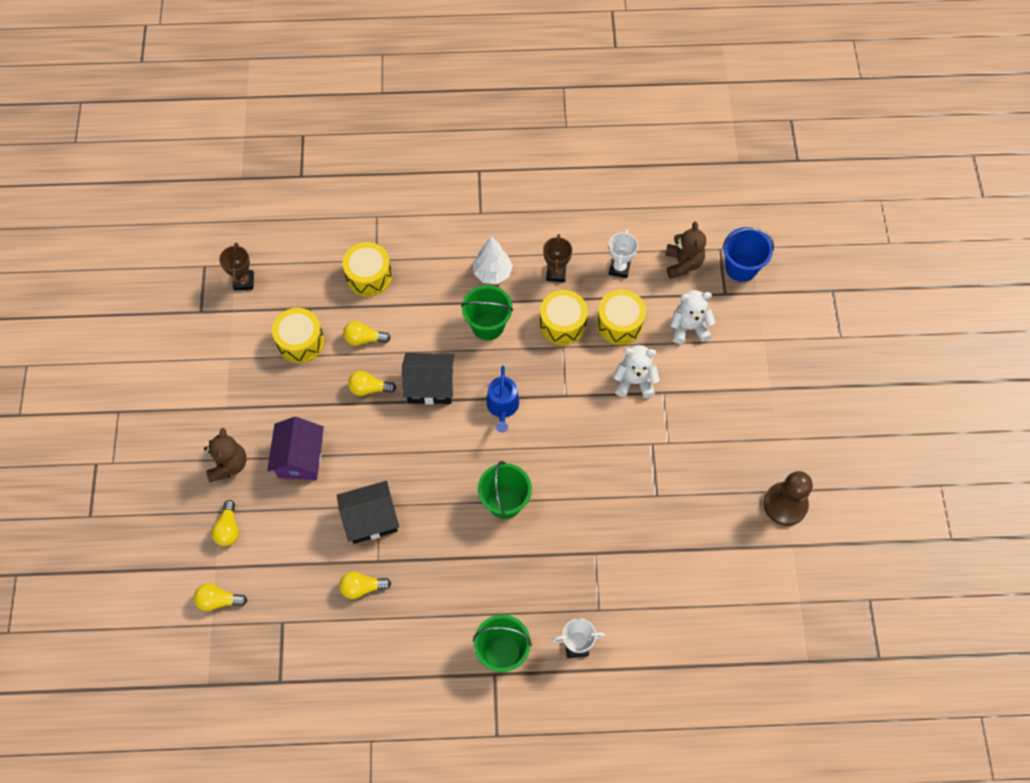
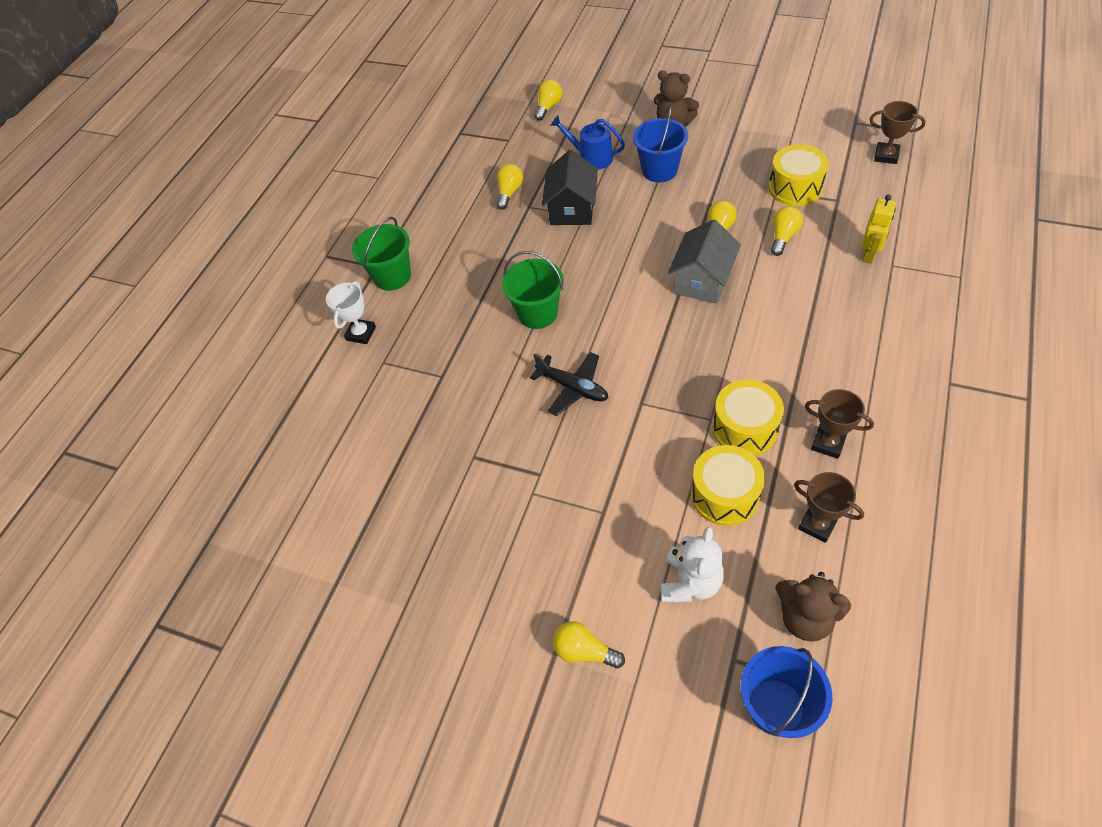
camera: 120 degrees right, 10 degrees down
yellow light bulb [212,500,239,546] -> yellow light bulb moved to [553,621,625,669]
purple house [267,417,324,480] -> blue bucket [633,106,688,182]
yellow drum [343,242,392,297] -> yellow robot [862,195,896,264]
black house [402,353,454,405] -> grey house [668,219,741,304]
green bucket [461,285,513,340] -> none
white tree [473,236,513,284] -> none
blue watering can [487,366,519,433] -> blue watering can moved to [550,116,625,170]
white trophy [609,229,638,278] -> brown trophy [794,472,864,543]
white teddy bear [613,345,660,398] -> none
brown pawn [763,471,813,526] -> none
none -> black plane [530,352,608,416]

